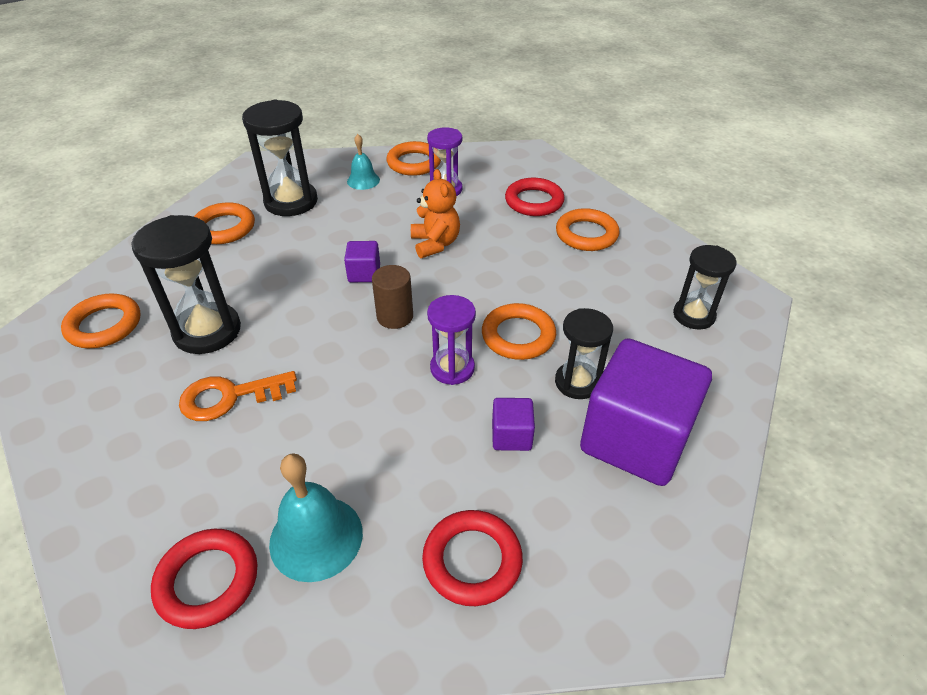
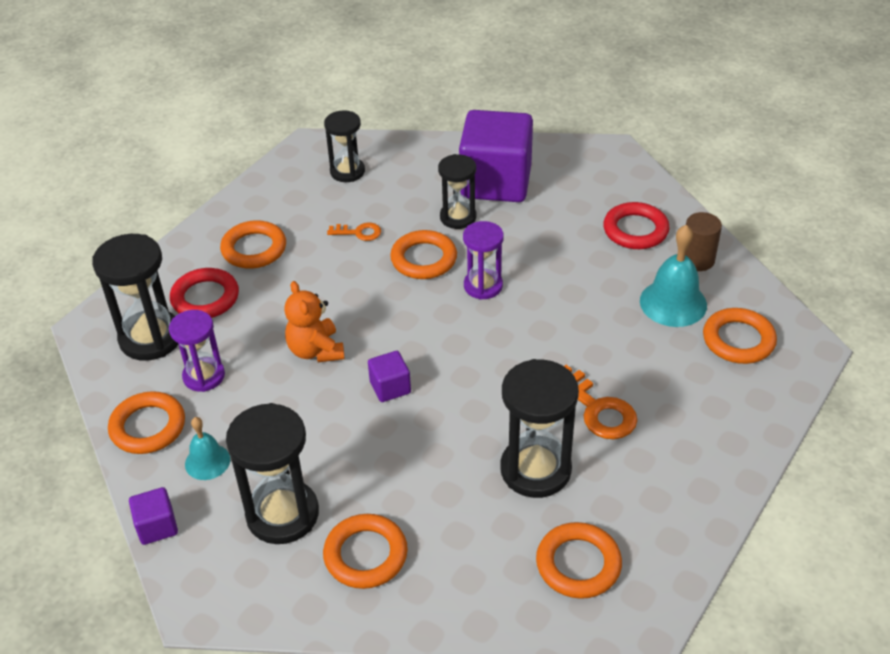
camera: 110 degrees left, 0 degrees up
red ring [151,529,258,629] -> orange ring [703,308,777,364]
brown cylinder [372,265,413,329] -> brown cylinder moved to [685,212,722,271]
orange teddy bear [411,169,460,258] -> orange teddy bear turned 75 degrees counterclockwise [284,281,344,362]
purple cube [492,398,535,451] -> purple cube moved to [129,487,178,545]
none -> black hourglass [92,234,178,361]
none -> orange key [327,223,381,241]

